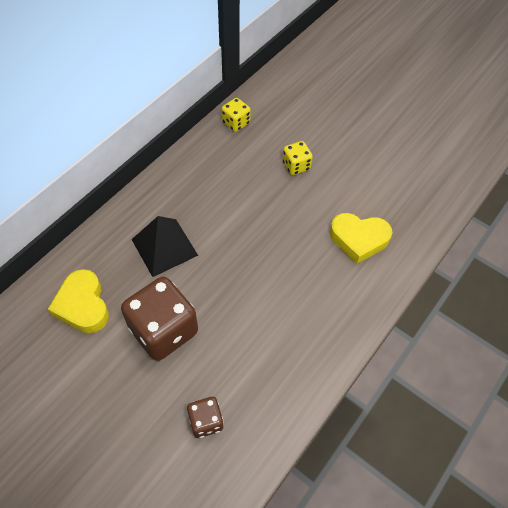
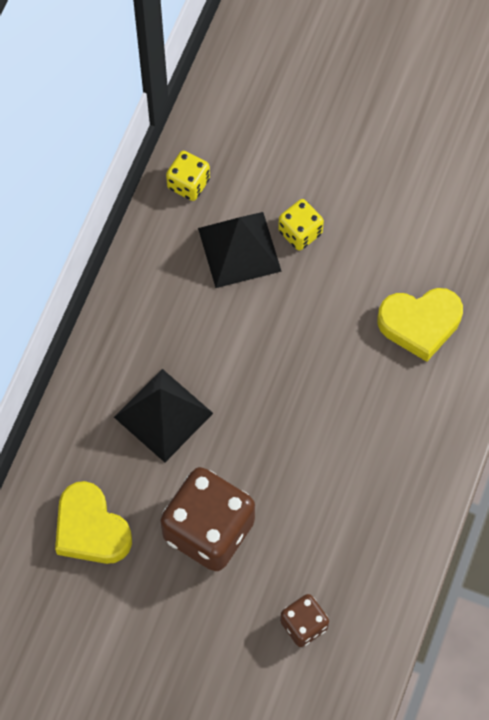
camera: 15 degrees left, 10 degrees up
none -> black pyramid [198,212,282,288]

